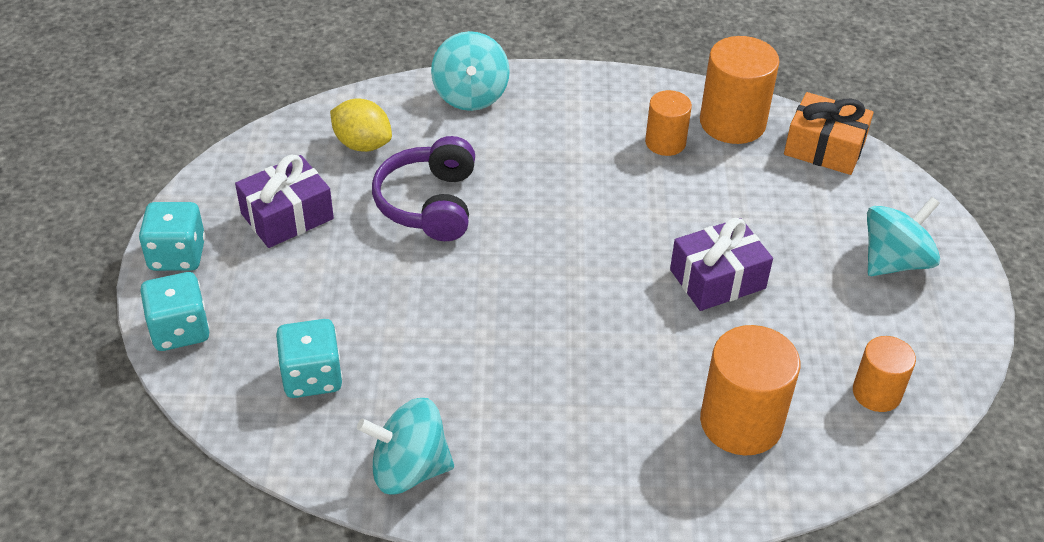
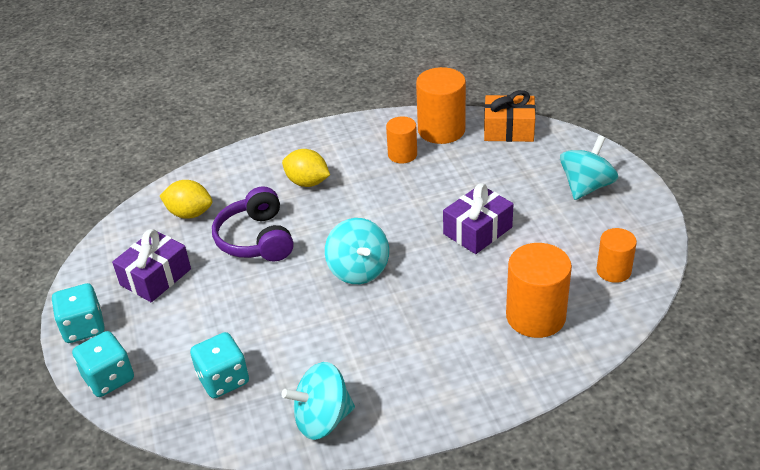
camera: 15 degrees left, 5 degrees down
turquoise spinning top [431,31,510,111] -> turquoise spinning top moved to [325,218,389,284]
none -> yellow lemon [282,149,330,187]

